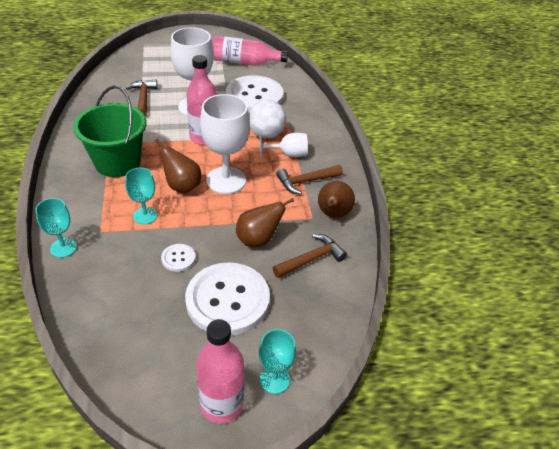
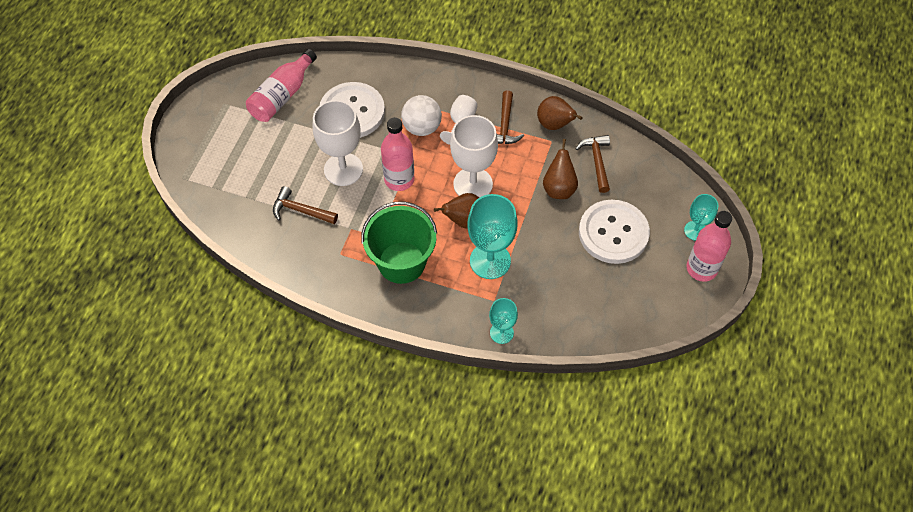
camera: 60 degrees left, 15 degrees up
turquoise goblet [125,168,157,224] -> turquoise goblet [467,194,518,279], size x1.78
white button [161,244,196,272] -> none

